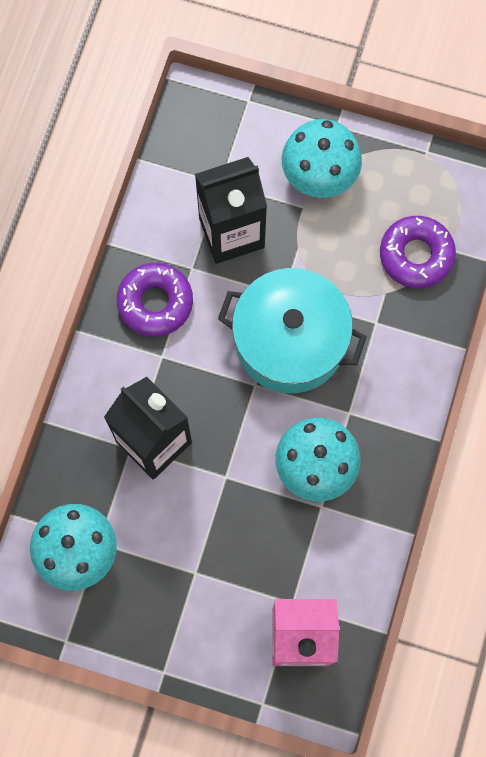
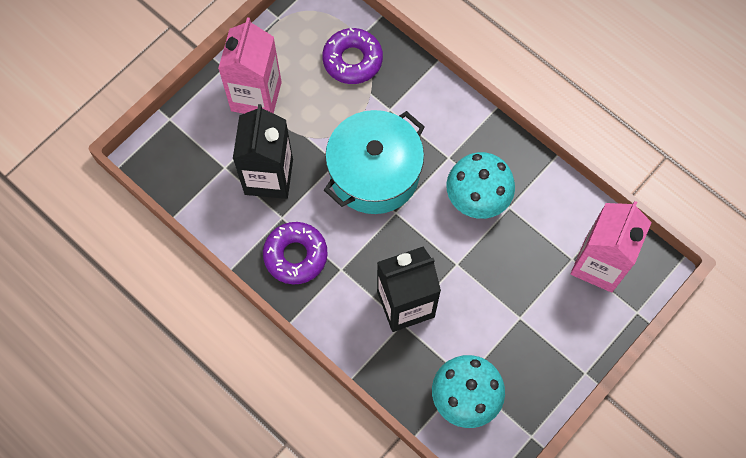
camera: 65 degrees left, 5 degrees down
turquoise mushroom [281,119,362,198] -> pink carton [218,17,282,114]

